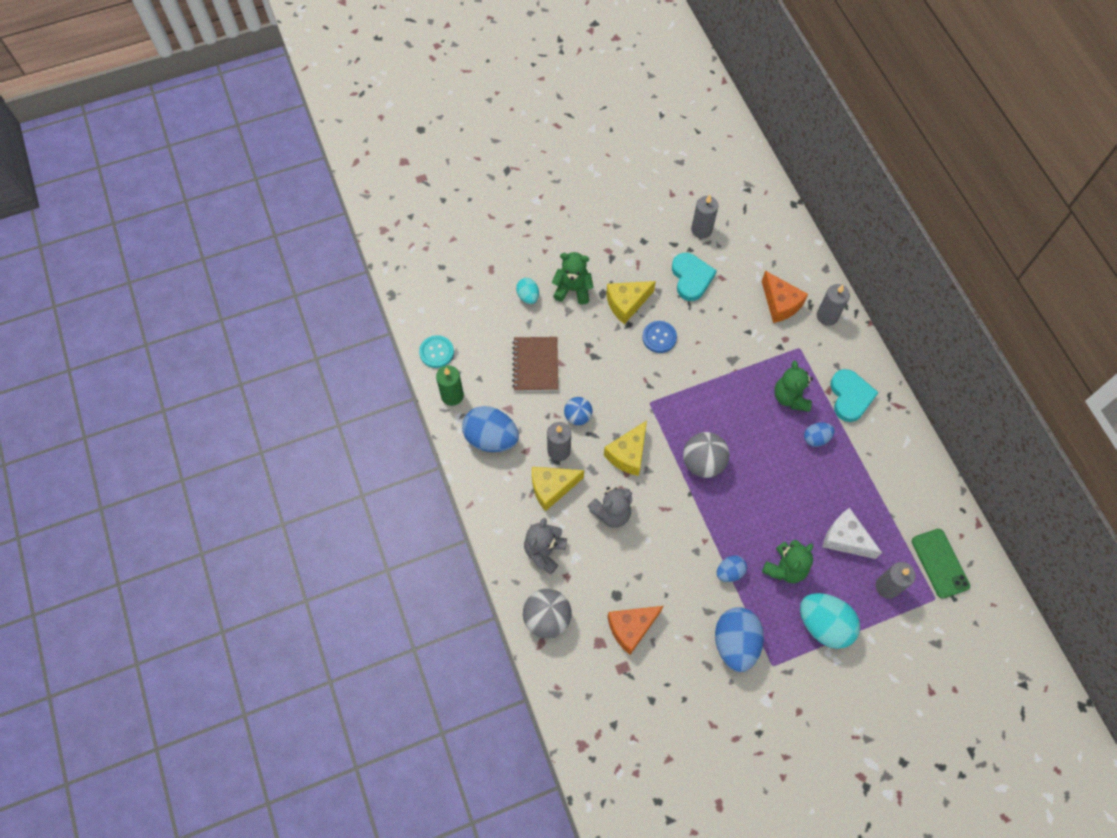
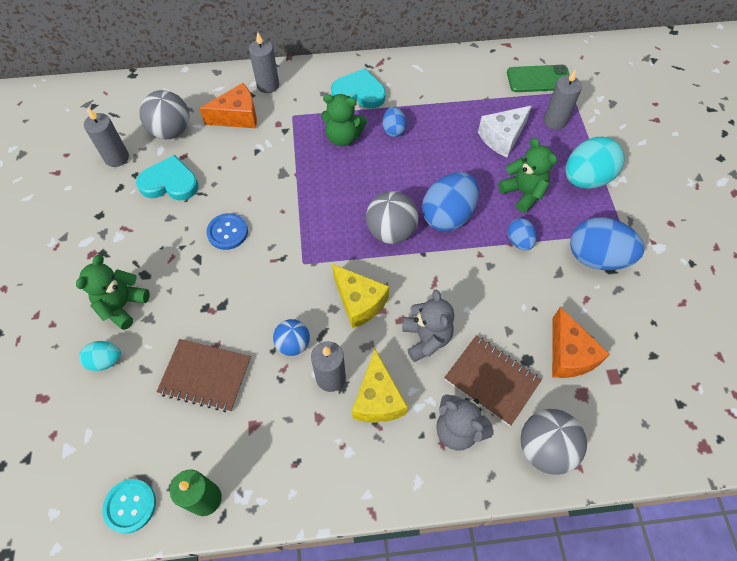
camera: 75 degrees left, 5 degrees down
blue egg [462,406,519,452] -> blue egg moved to [422,172,479,231]
yellow cheese [606,281,656,324] -> none
none -> grey ball [139,90,189,139]
none -> brown notebook [444,335,542,426]

